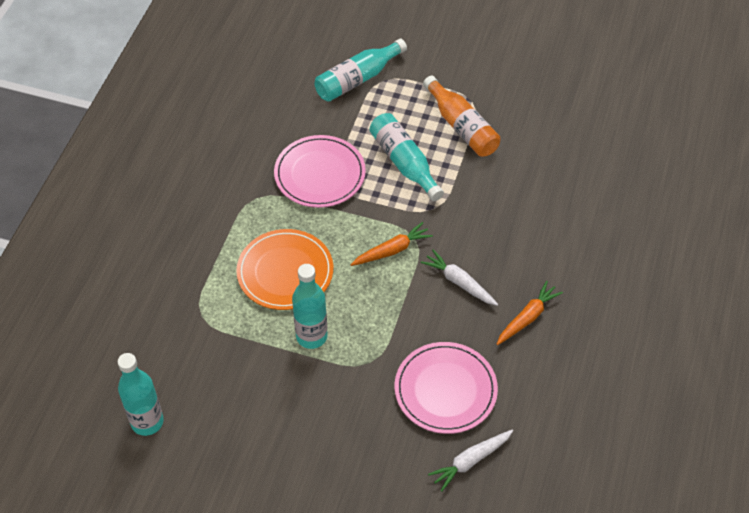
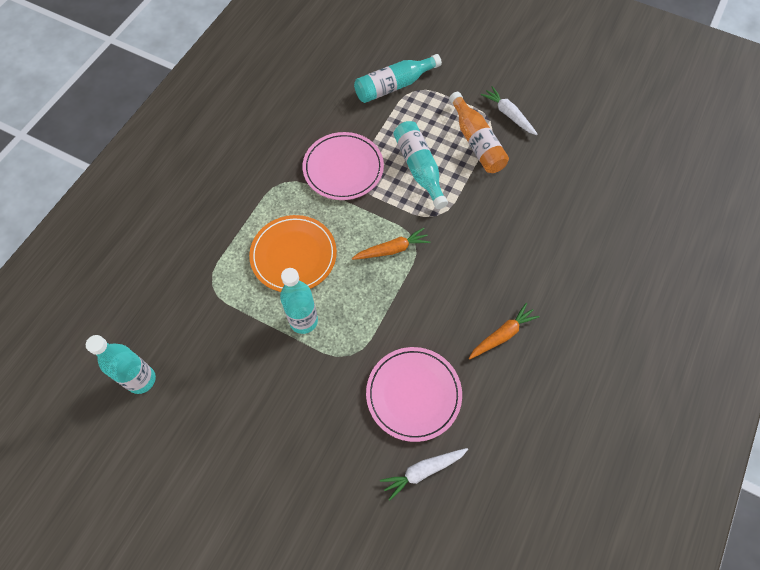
camera: 10 degrees right, 10 degrees up
white carrot [421,250,498,306] -> white carrot moved to [481,86,538,135]

